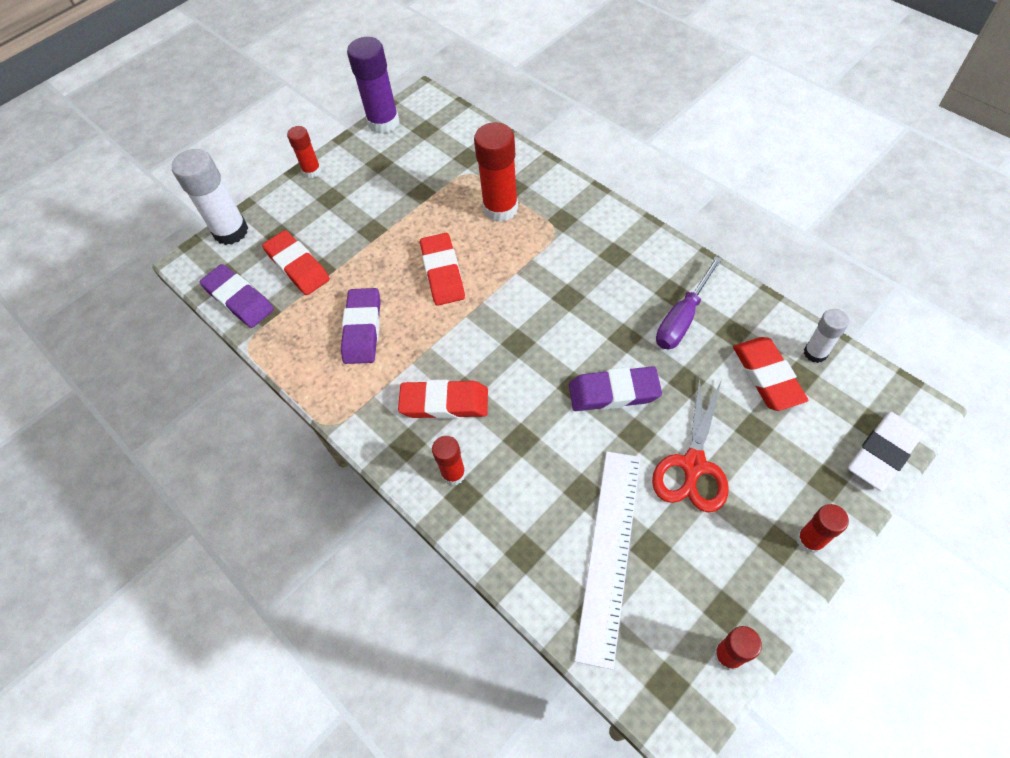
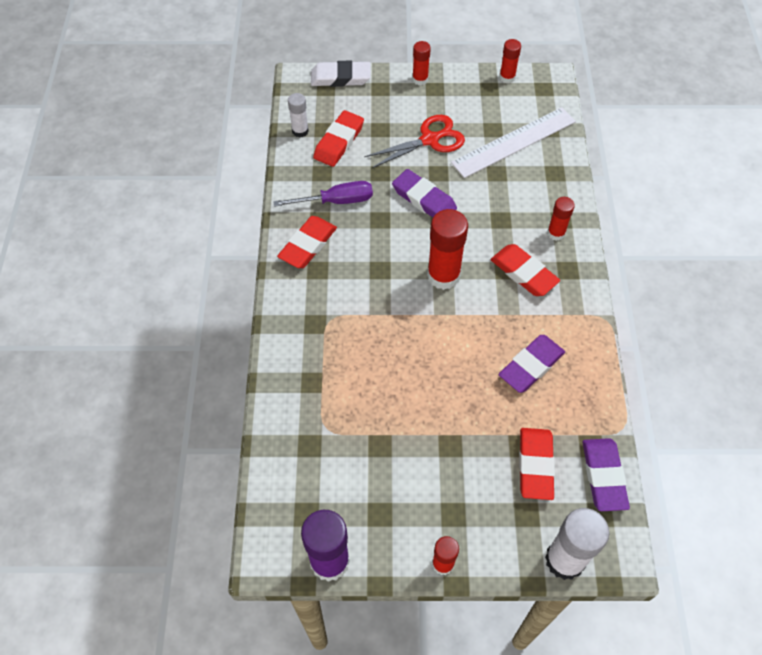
camera: 140 degrees left, 0 degrees up
red eraser [420,233,465,306] -> red eraser moved to [277,216,337,268]
red glue stick [474,122,518,222] -> red glue stick moved to [427,209,468,290]

